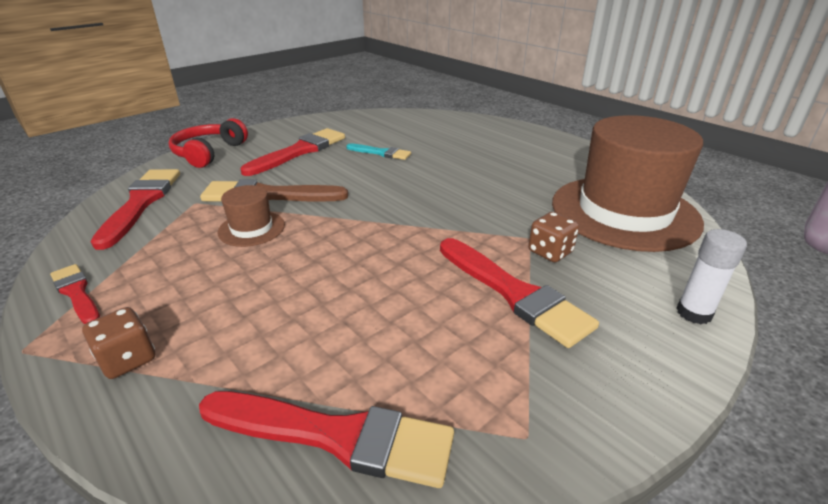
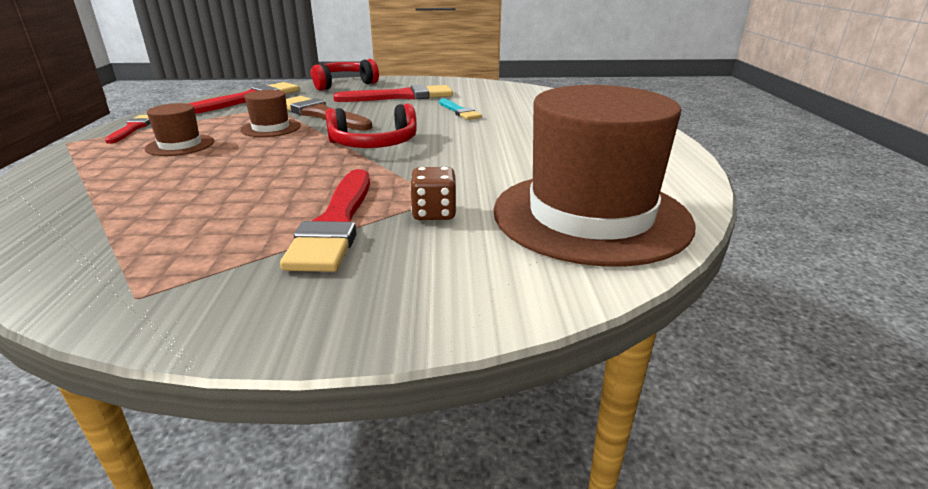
camera: 40 degrees right, 5 degrees down
brown dice [82,307,155,379] -> none
red brush [199,391,454,488] -> none
white glue stick [676,229,747,324] -> none
none -> brown hat [145,103,214,156]
none -> red headphones [325,103,417,148]

